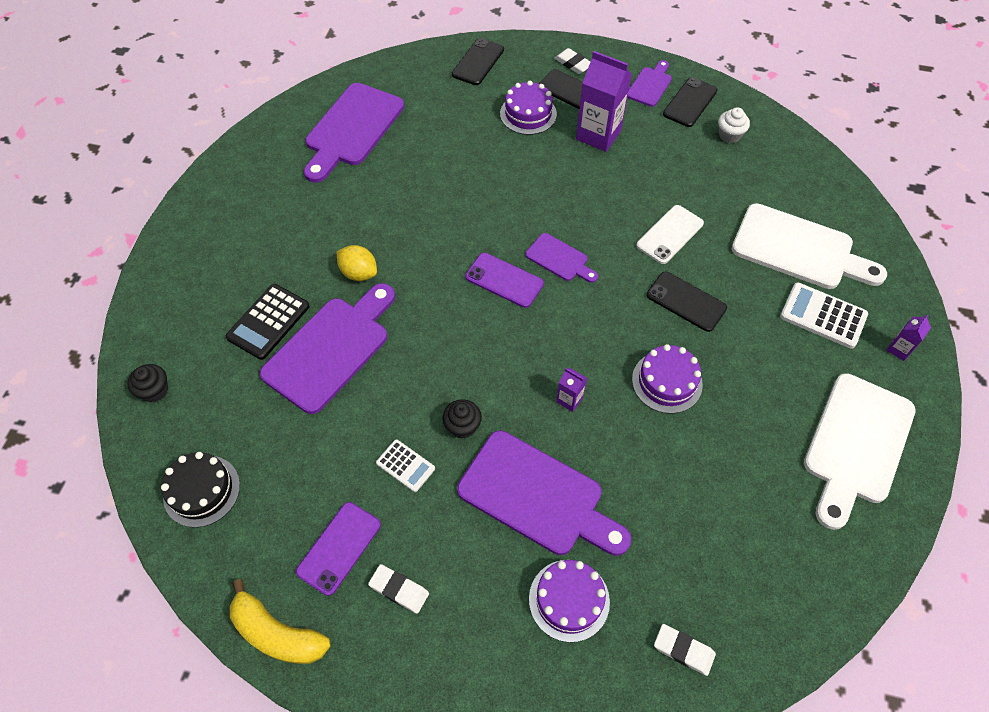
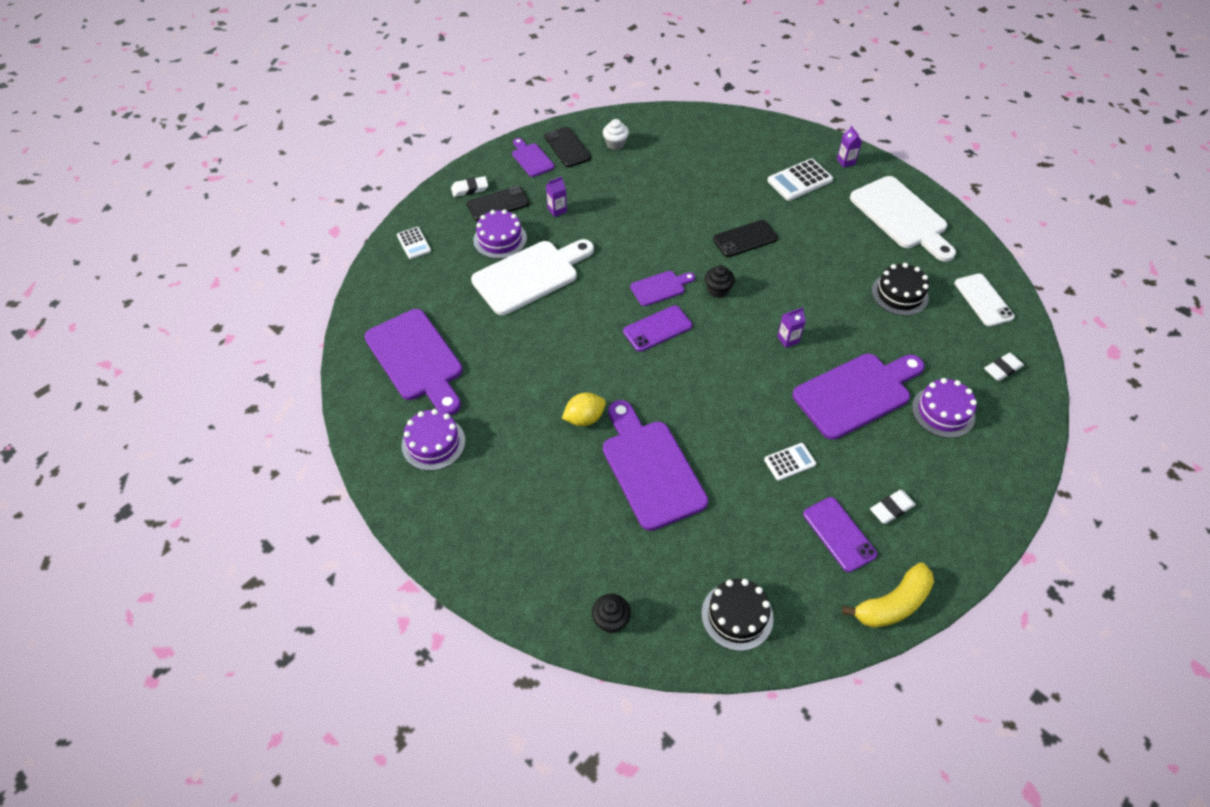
camera: 60 degrees left, 5 degrees down
black calculator [226,284,310,360] -> none
black cupcake [442,399,482,439] -> black cupcake moved to [705,265,735,298]
black phone [452,38,504,85] -> white calculator [397,227,431,259]
purple carton [576,51,632,152] -> purple carton [546,177,567,217], size x0.47
purple cake [632,344,703,414] -> purple cake moved to [402,409,465,471]
white phone [636,205,704,264] -> white phone moved to [955,274,1015,327]
white cutting board [732,203,887,289] -> white cutting board moved to [471,239,594,315]
none -> black cake [872,263,929,316]

